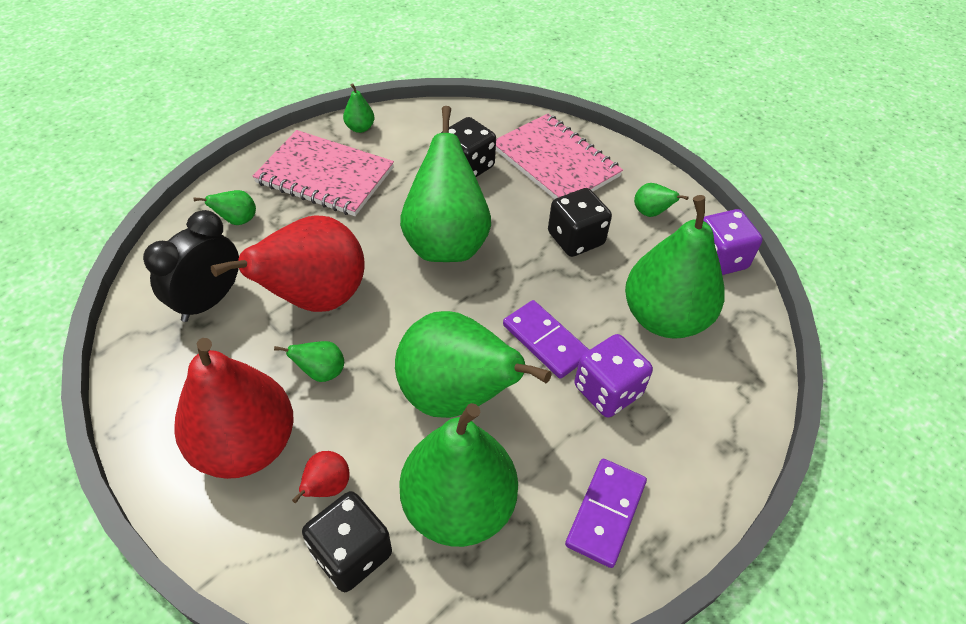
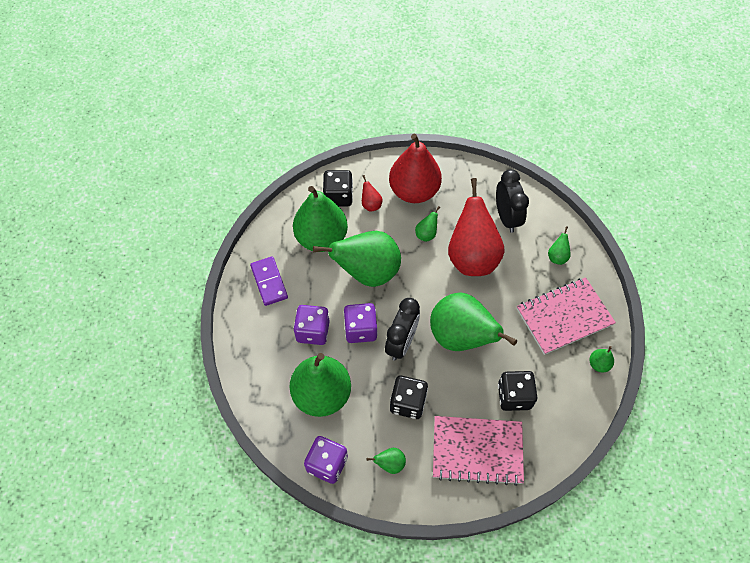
camera: 135 degrees right, 10 degrees up
purple domino [503,300,589,379] -> purple dice [344,303,378,343]
none -> black clock [385,298,420,361]

